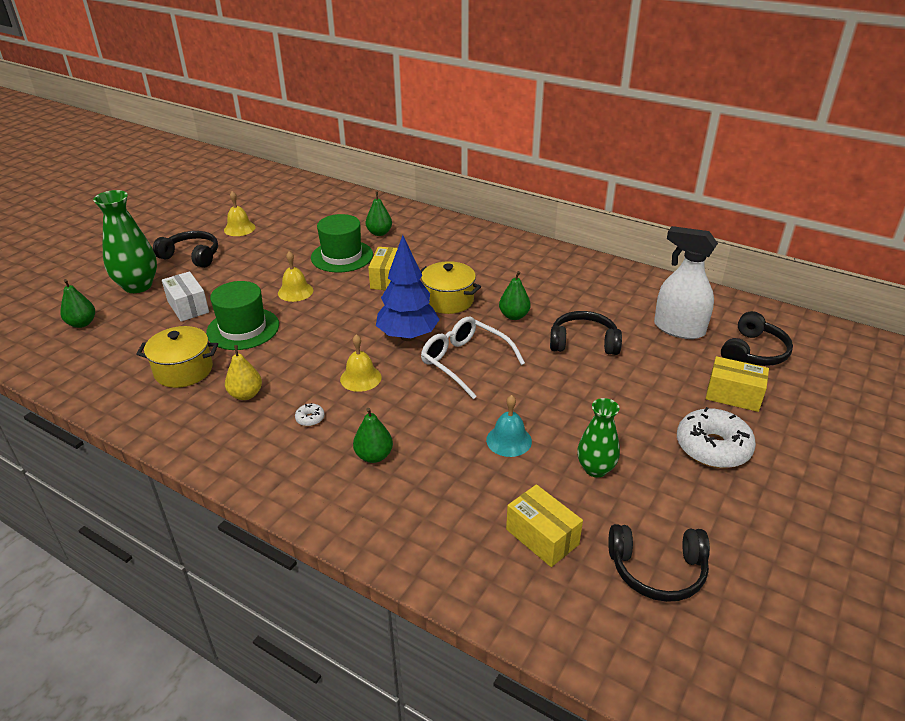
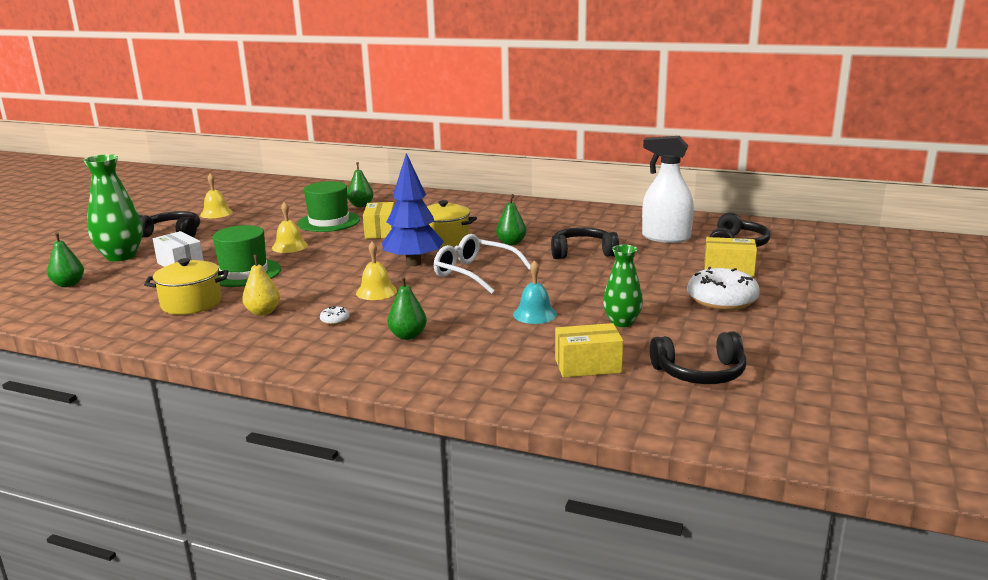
camera: 10 degrees left, 15 degrees down
yellow box [506,484,583,567] -> yellow box turned 45 degrees counterclockwise [555,323,623,378]

